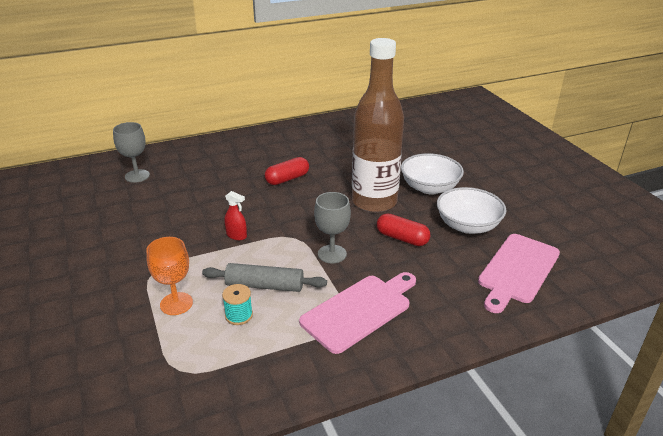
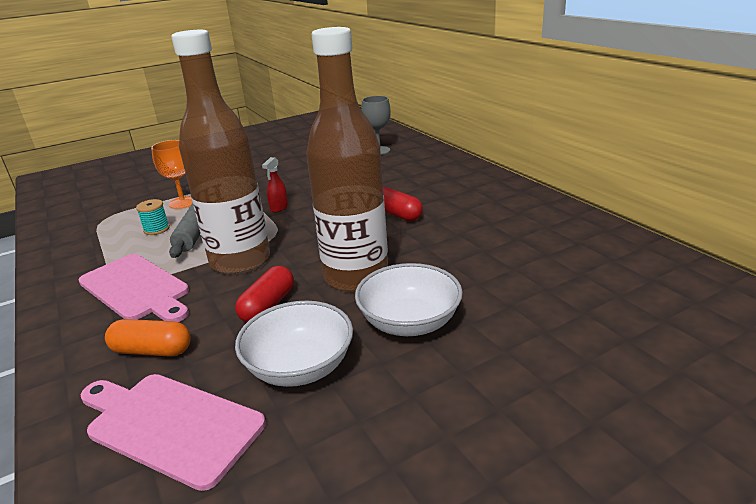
camera: 85 degrees right, 5 degrees down
grey goblet [314,192,351,263] -> brown bottle [171,30,270,274]
none -> orange capsule [105,319,191,357]

